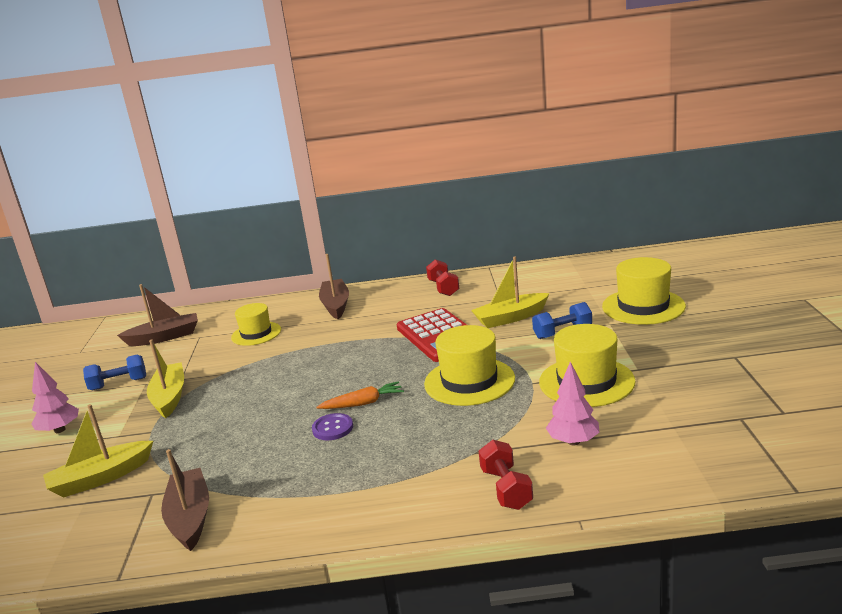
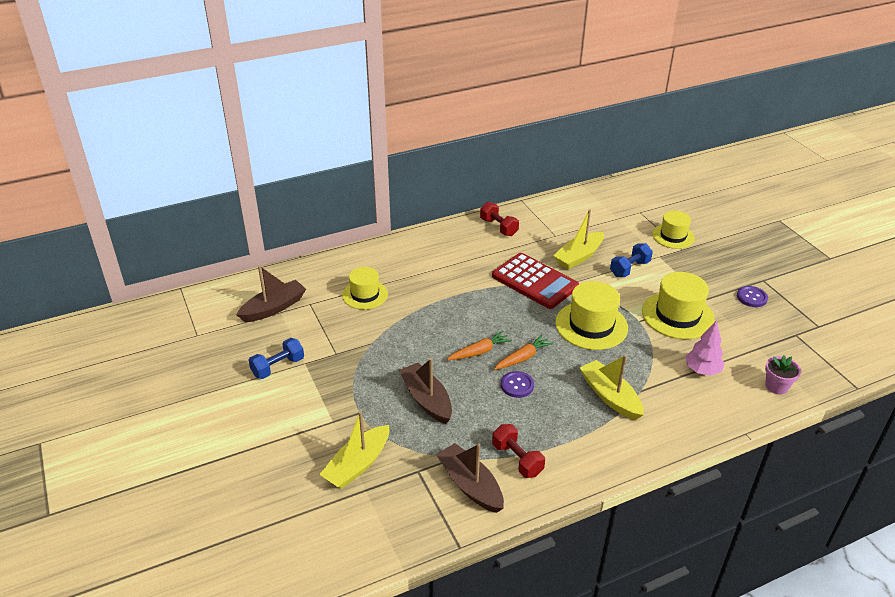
camera: 25 degrees left, 15 degrees up
pink tree [31,362,79,433] -> none
yellow boat [147,339,184,418] -> yellow boat moved to [580,355,644,420]
brown boat [319,254,349,319] -> brown boat moved to [399,358,452,424]
red dumbbell [479,440,533,510] -> red dumbbell moved to [492,424,545,478]
yellow hat [602,257,686,325] -> yellow hat [652,211,695,249], size x0.66
none -> orange carrot [447,331,512,360]
none -> purple button [737,286,768,307]
none -> pink flower pot [765,356,801,394]

